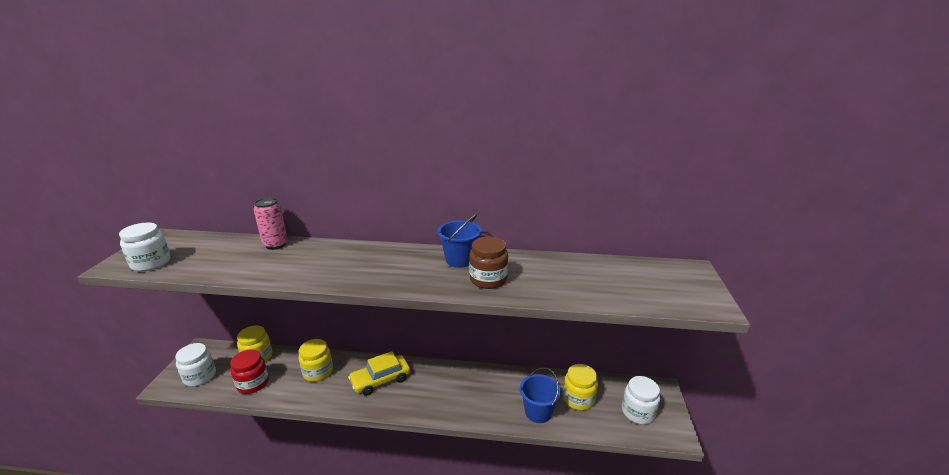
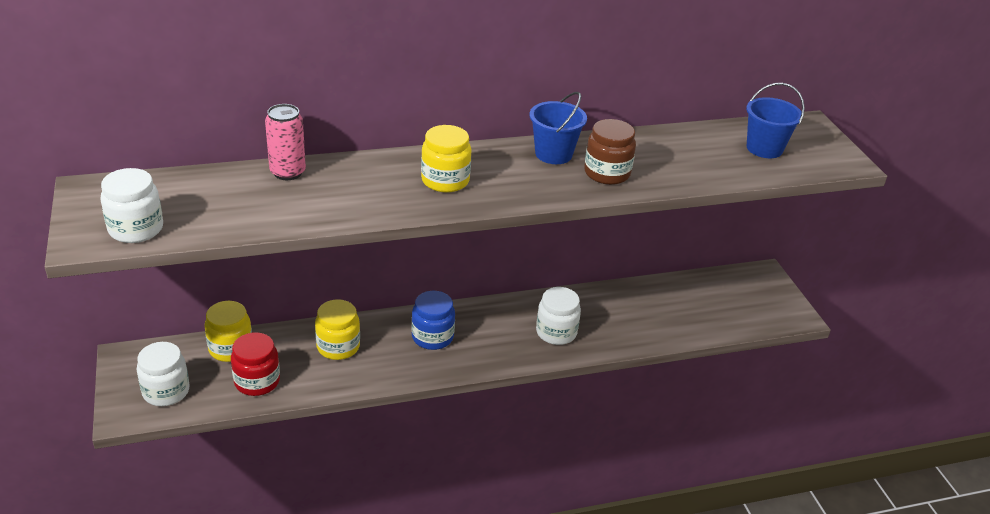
camera: 25 degrees left, 10 degrees up
yellow car [348,351,410,396] -> blue jar [411,291,455,350]
blue bucket [520,367,562,423] -> blue bucket moved to [746,83,805,158]
yellow jar [563,364,598,410] -> yellow jar moved to [421,125,471,193]
white jar [622,376,660,424] -> white jar moved to [536,287,581,345]

